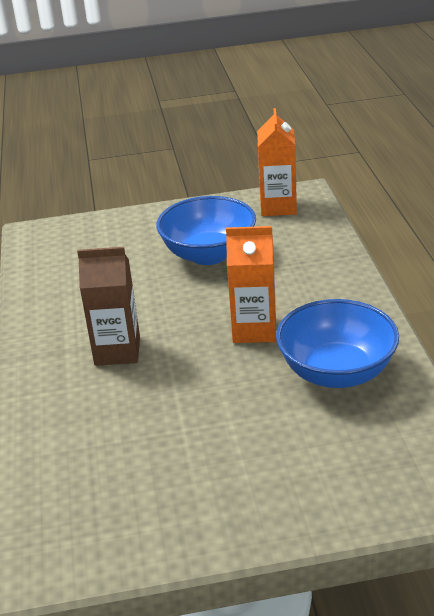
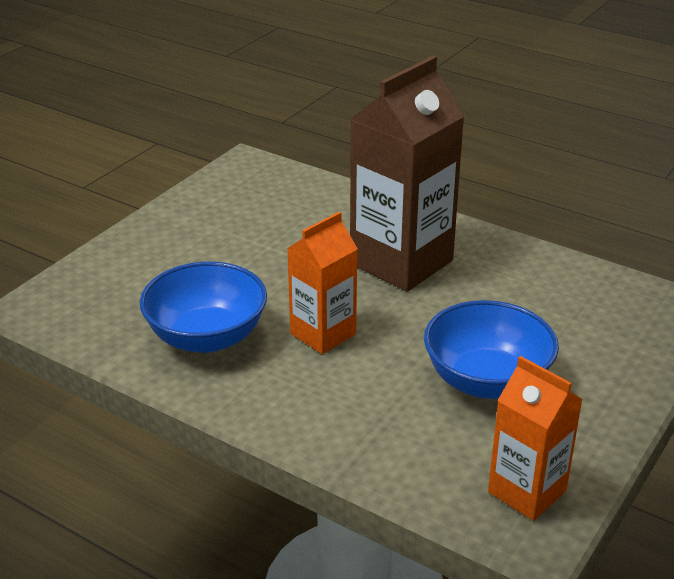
camera: 130 degrees right, 0 degrees up
brown carton [77,247,140,366] -> brown carton [350,56,464,292], size x1.72

